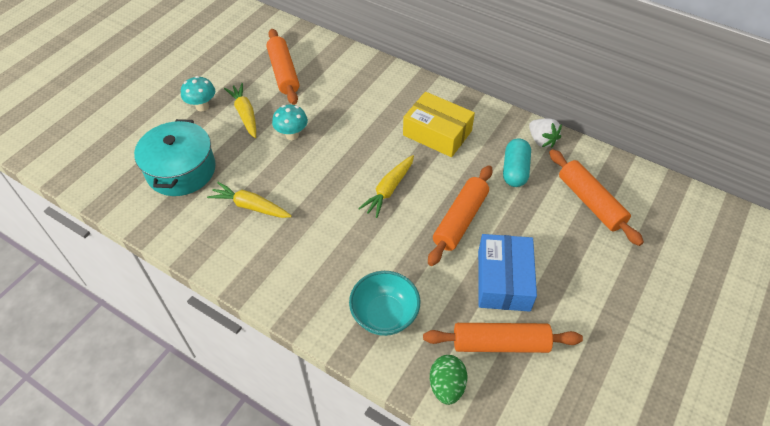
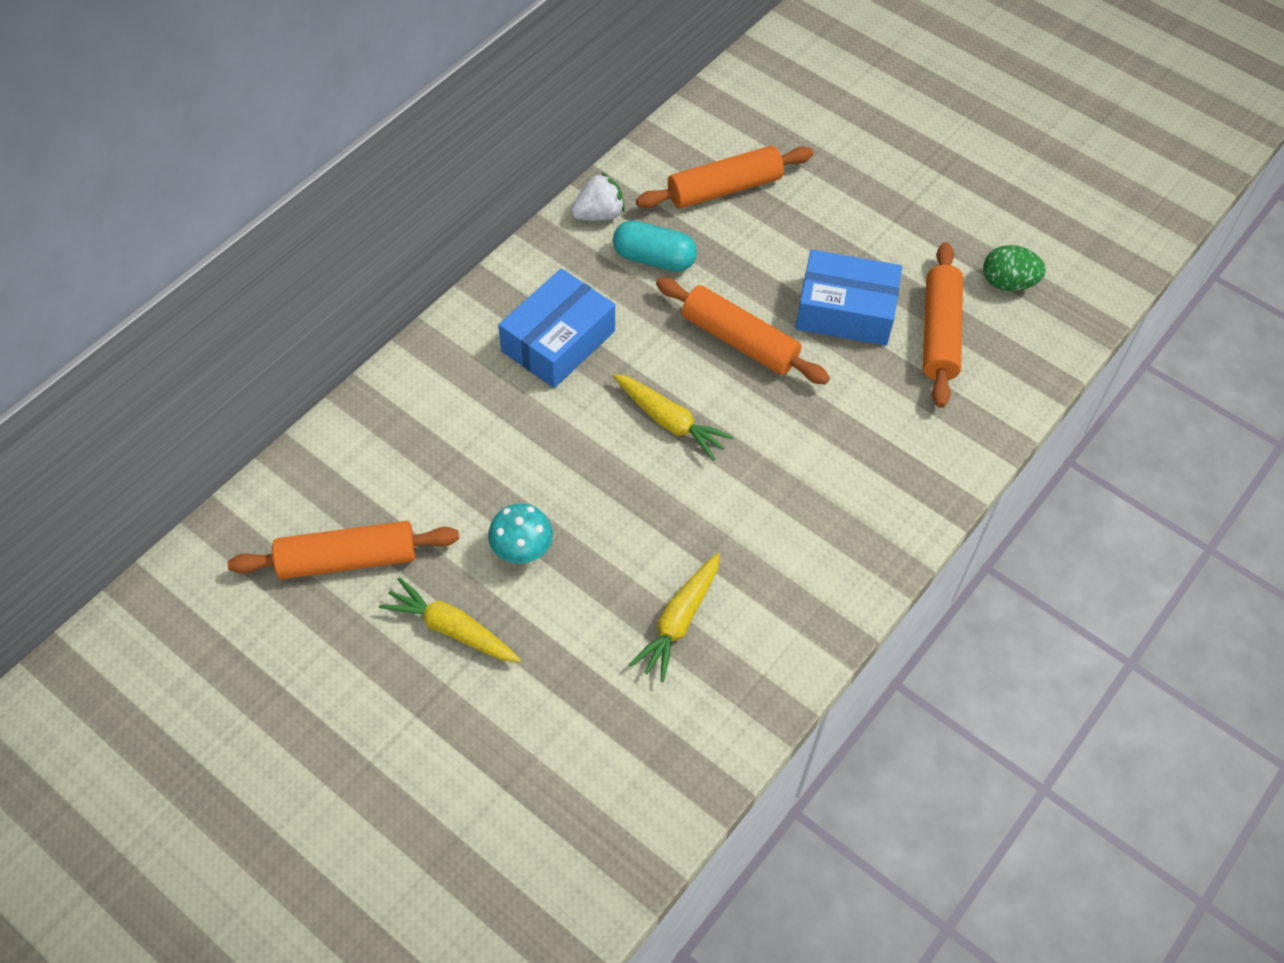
camera: 85 degrees left, 5 degrees up
turquoise pot [134,119,216,196] -> none
turquoise mushroom [181,76,215,112] -> none
yellow carrot [224,83,256,138] -> yellow carrot turned 45 degrees clockwise [379,578,521,662]
turquoise bowl [349,271,420,336] -> none
yellow box [403,92,475,157] -> blue box [498,268,615,388]
green egg [430,355,467,405] -> green egg moved to [983,245,1046,291]

